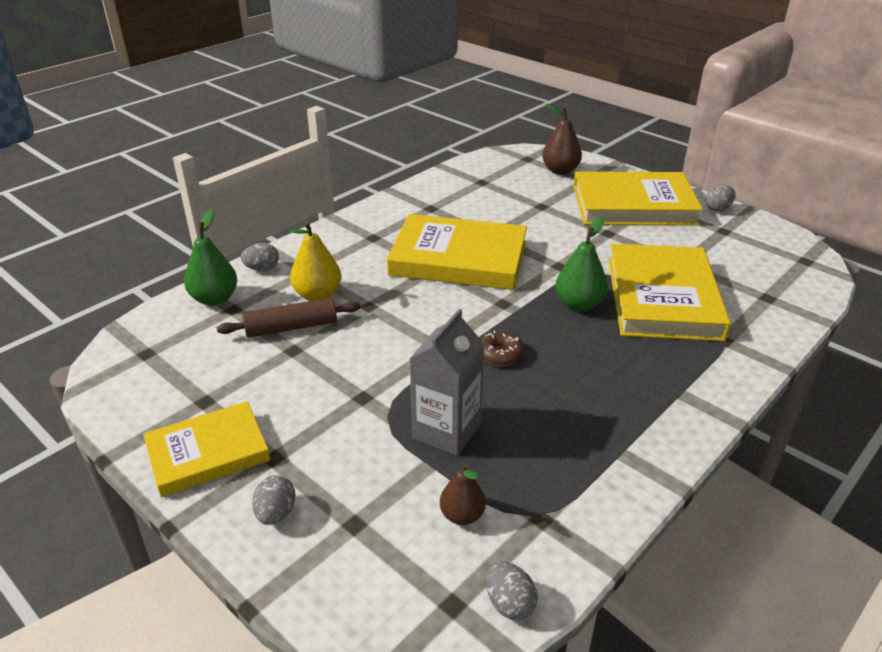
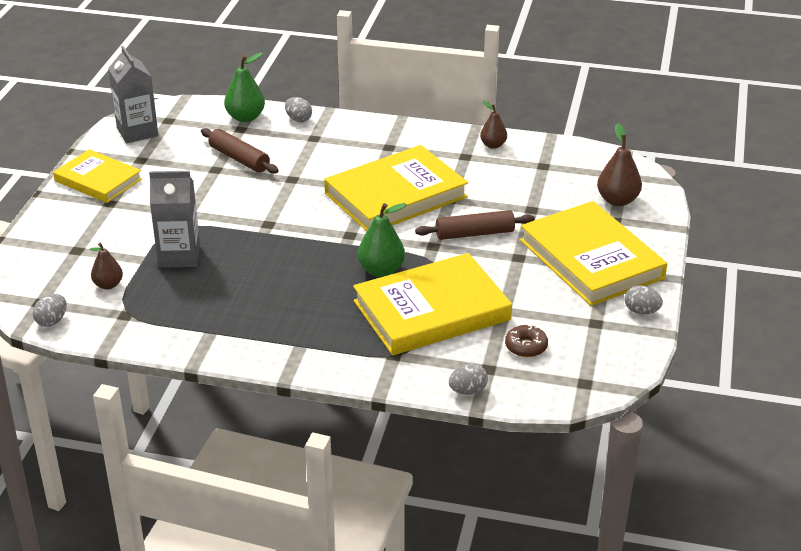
camera: 60 degrees right, 0 degrees up
grey egg [252,475,295,525] -> grey egg moved to [449,364,488,395]
yellow pear [289,221,341,301] -> none
yellow book [387,214,527,290] -> yellow book turned 75 degrees clockwise [324,145,468,231]
brown donut [481,330,525,366] -> brown donut moved to [505,324,548,358]
none -> grey carton [108,46,158,143]
none -> brown rolling pin [415,210,535,240]
none -> brown pear [480,101,507,149]

